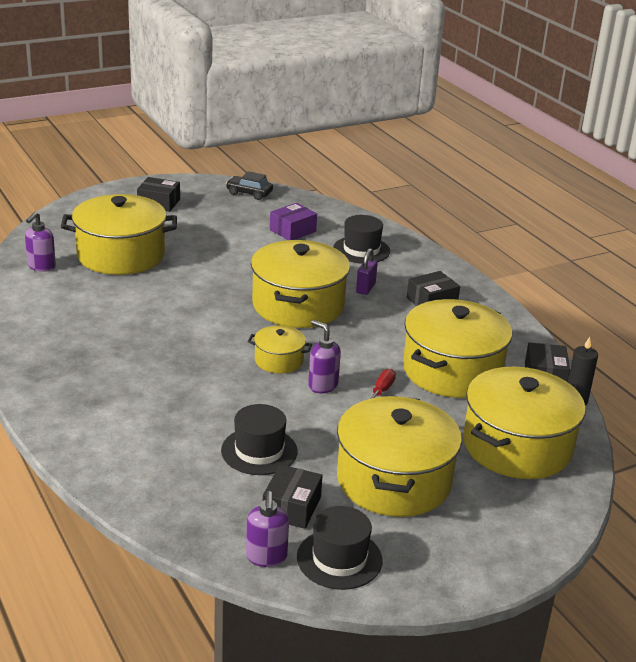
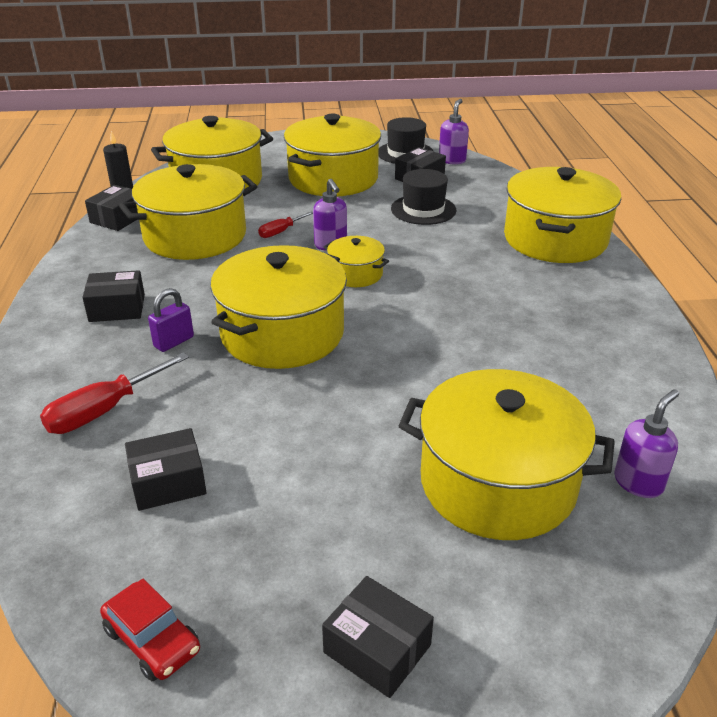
camera: 155 degrees left, 5 degrees up
black car [226,171,273,200] -> red car [100,579,200,681]
purple box [270,203,317,240] -> black box [125,428,207,511]
black hat [333,215,390,264] -> red screwdriver [40,352,189,434]
none -> yellow pot [504,167,621,263]

